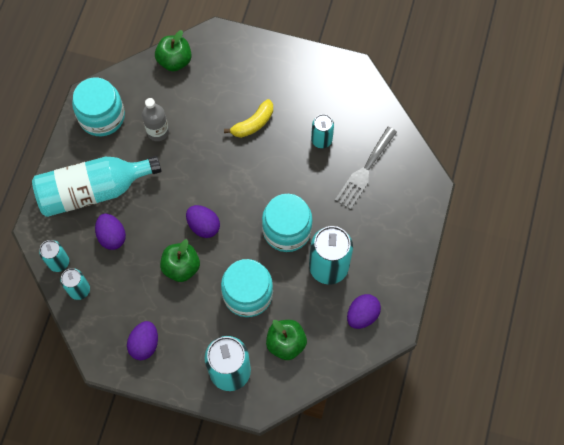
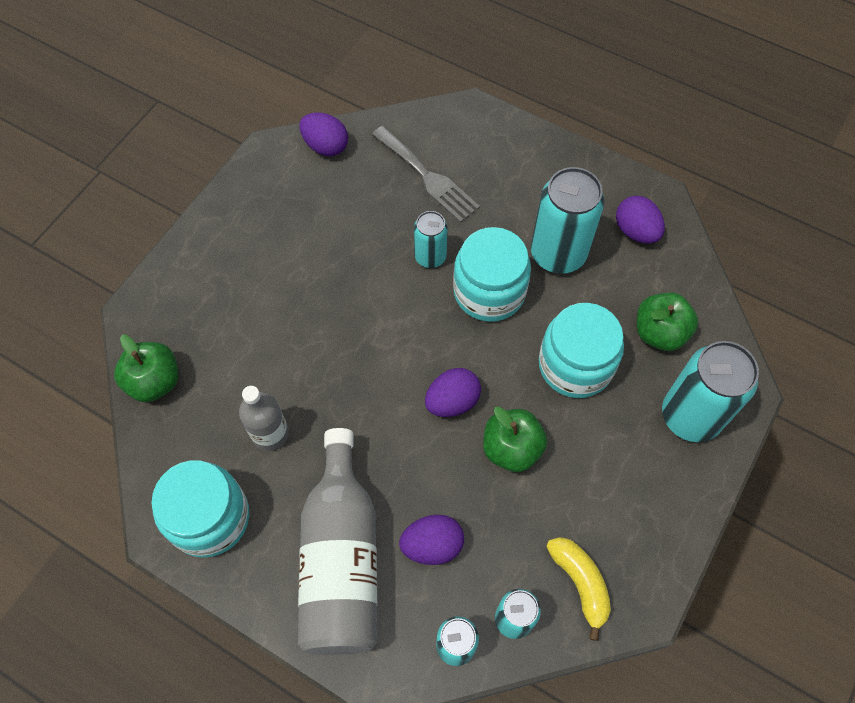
camera: 75 degrees left, 5 degrees down
turquoise bottle [32,156,162,217] -> grey bottle [298,428,377,655]
purple egg [127,321,158,360] -> purple egg moved to [299,112,348,156]
yellow banana [224,99,273,138] -> yellow banana moved to [546,537,611,641]
turquoise can [311,114,334,148] -> turquoise can moved to [414,211,448,268]

